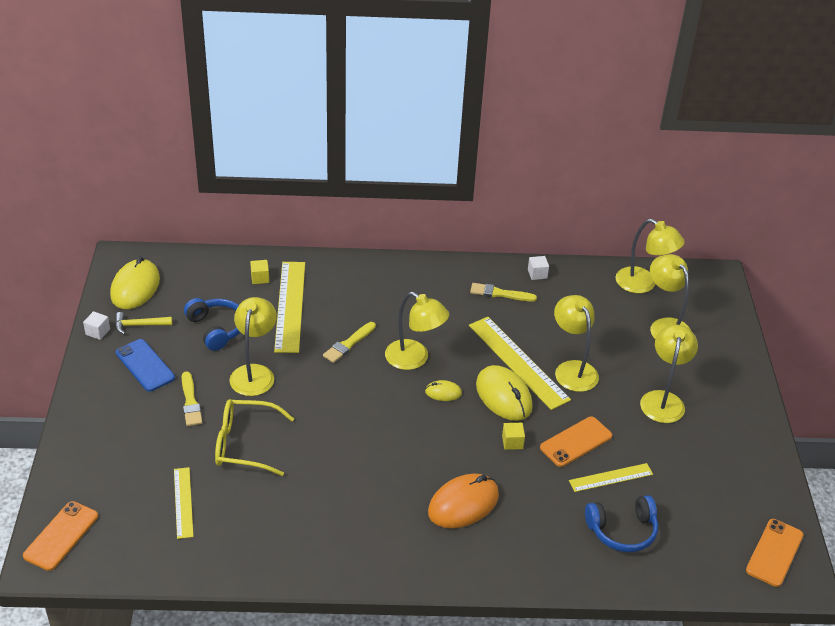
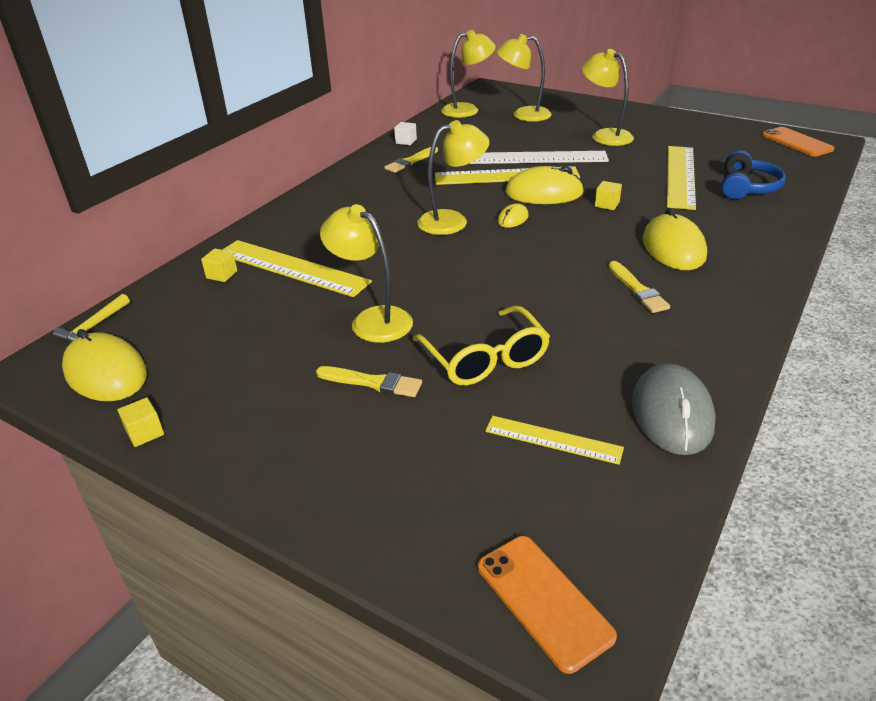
camera: 55 degrees left, 5 degrees down
white cube [83,311,110,340] -> yellow cube [118,397,164,447]
yellow hammer [115,312,172,335] -> yellow hammer moved to [53,294,130,343]
blue phone [116,339,175,392] -> none
blue headphones [184,298,241,351] -> none
yellow glasses [215,399,294,476] -> yellow glasses turned 60 degrees counterclockwise [413,306,550,386]
yellow brush [323,322,376,363] -> yellow brush moved to [608,261,670,313]
orange mouse [428,474,499,528] -> yellow mouse [643,208,707,270]
orange phone [540,417,612,467] -> none
yellow lamp [554,295,599,392] -> white ruler [470,151,609,164]
yellow ruler [569,463,653,492] -> yellow ruler [667,146,696,210], size x1.77
none -> grey mouse [632,363,716,455]

